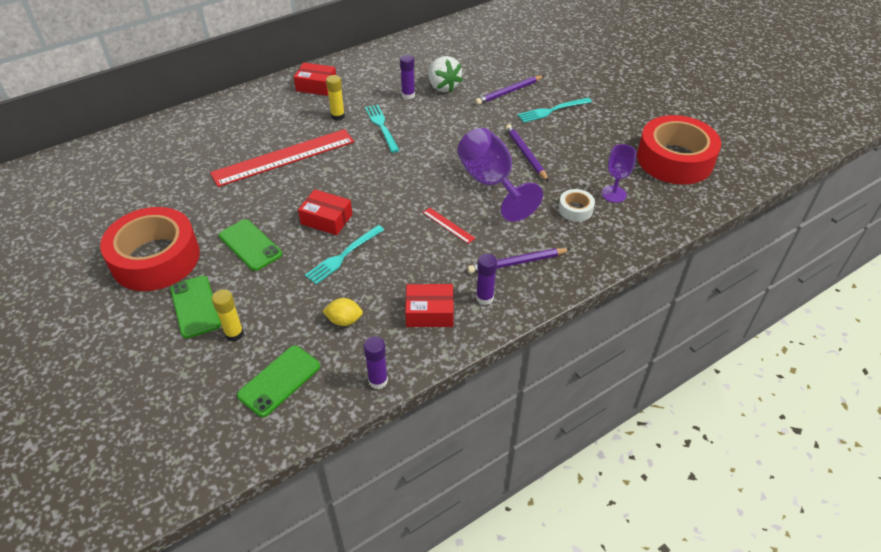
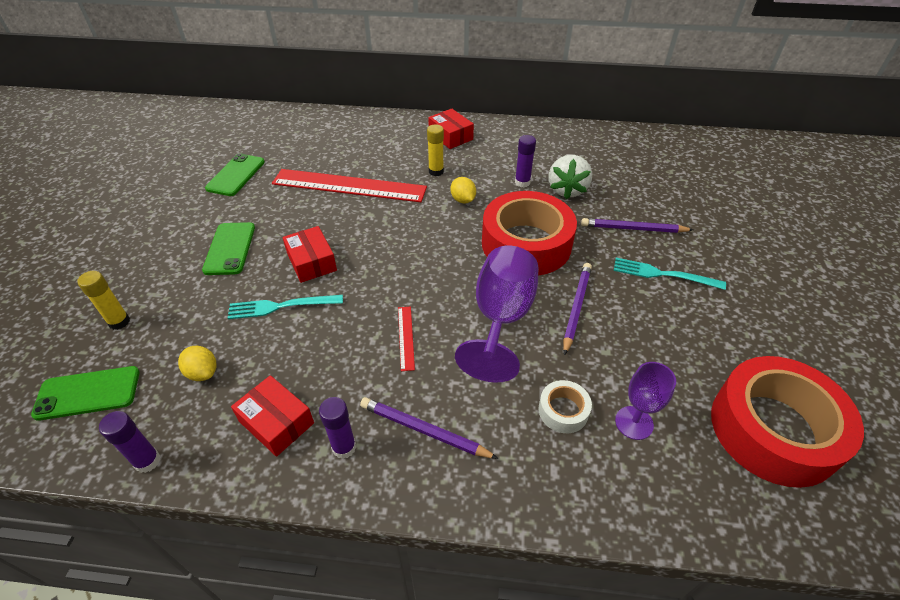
camera: 40 degrees right, 0 degrees up
red tape [100,207,200,291] -> red tape moved to [482,191,577,275]
green phone [170,276,221,339] -> green phone moved to [205,153,265,196]
turquoise fork [365,104,399,153] -> yellow lemon [450,177,476,204]

